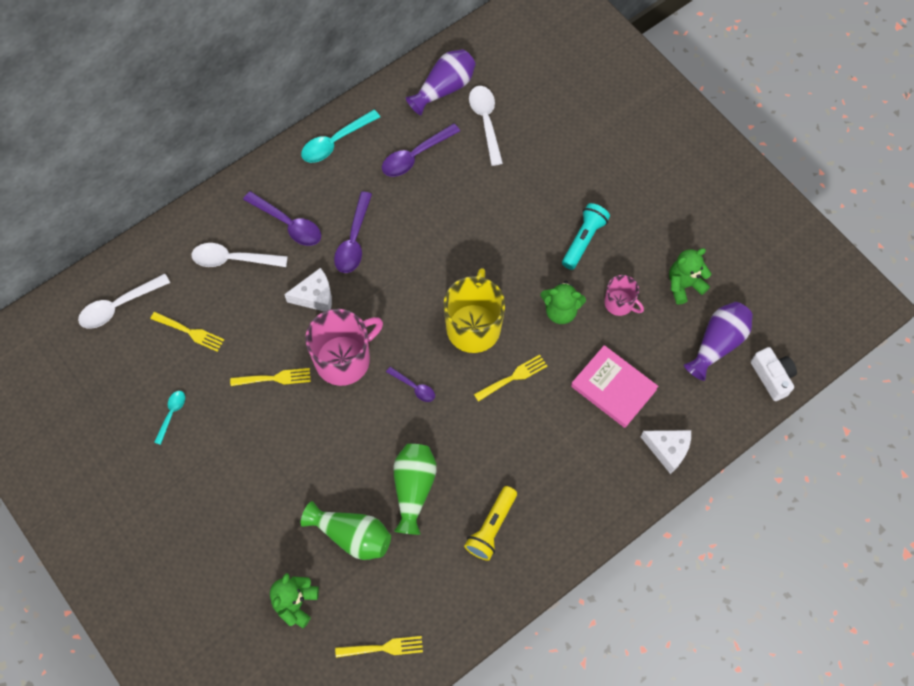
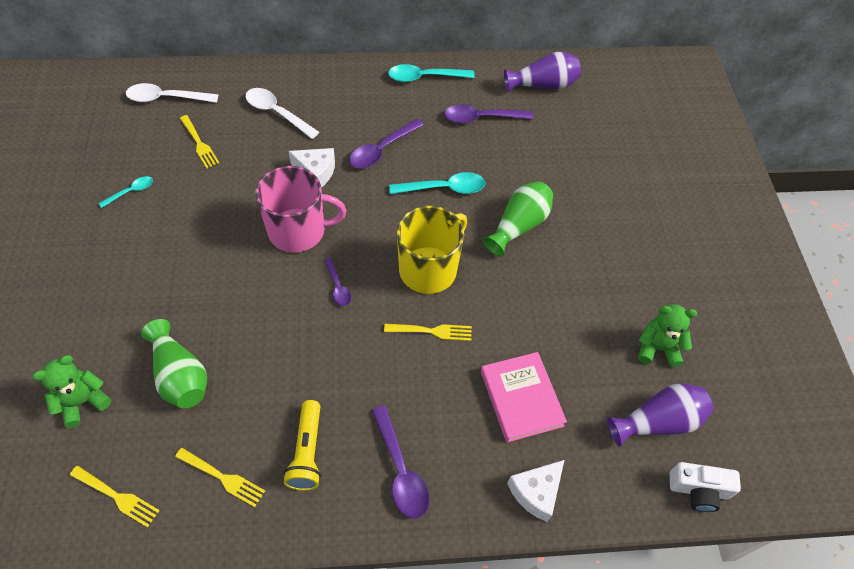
camera: 30 degrees right, 10 degrees down
yellow fork [230,368,311,386] -> yellow fork moved to [175,448,265,507]
purple spoon [243,191,321,246] -> purple spoon moved to [372,405,429,519]
green vase [393,444,437,535] -> green vase moved to [483,181,553,257]
yellow flashlight [464,486,517,561] -> yellow flashlight turned 60 degrees counterclockwise [284,400,321,491]
white spoon [469,86,503,166] -> none
green teddy bear [540,281,586,324] -> none
turquoise flashlight [562,203,610,270] -> none
pink mug [604,275,644,316] -> none
white cheese [641,430,691,474] -> white cheese turned 75 degrees clockwise [507,460,564,522]
white camera [751,347,797,401] -> white camera turned 90 degrees clockwise [669,462,741,512]
none -> turquoise spoon [389,172,486,194]

